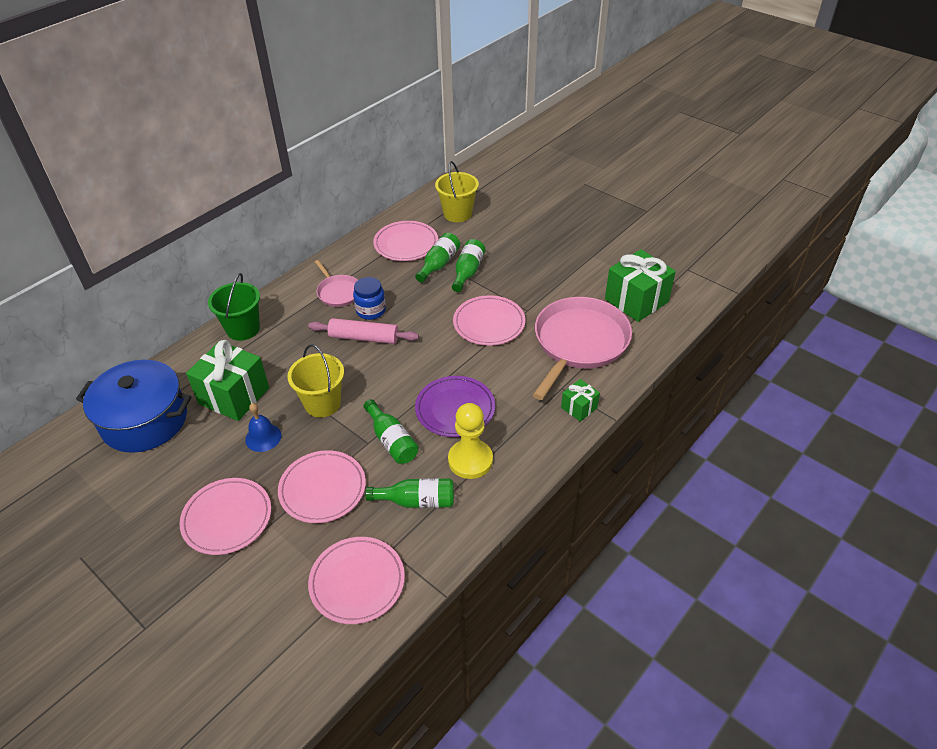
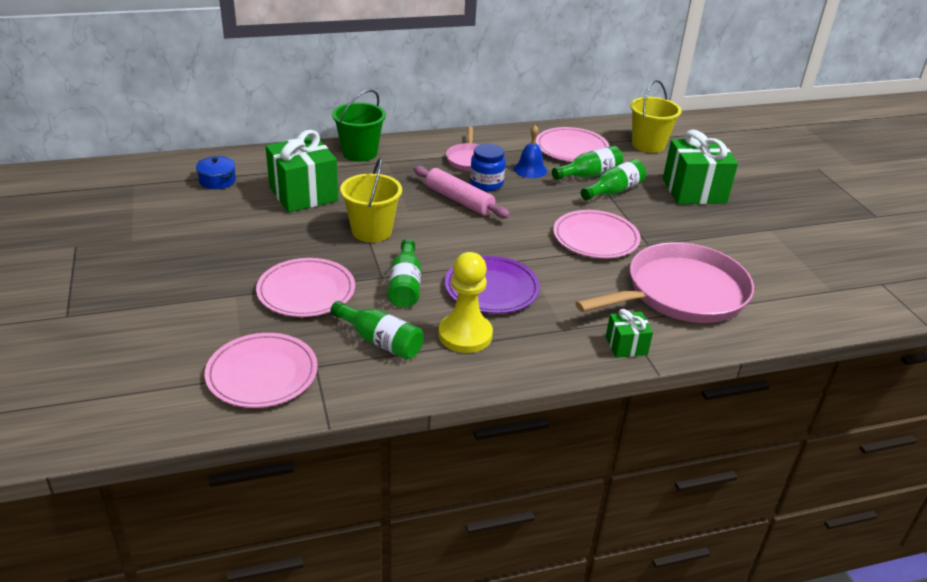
camera: 30 degrees right, 10 degrees down
blue pot [76,360,192,453] -> blue pot [196,156,236,189], size x0.42
pink plate [179,478,271,555] -> none
blue bell [245,403,281,452] -> blue bell moved to [514,125,547,178]
green gift [605,249,676,322] -> green gift moved to [663,130,738,204]

